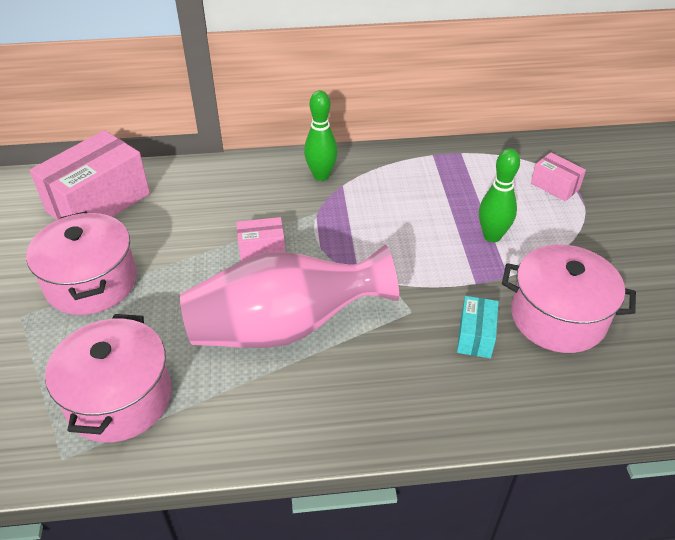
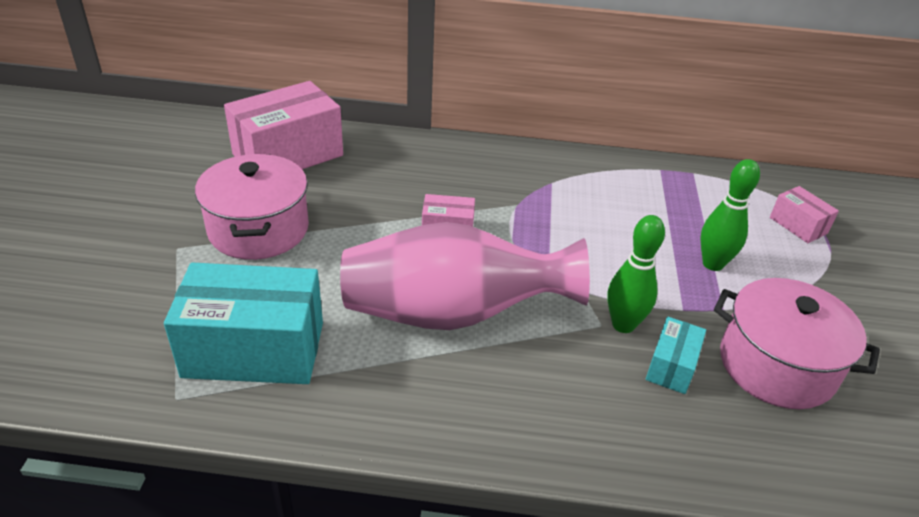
camera: 10 degrees right, 5 degrees down
pink pot [45,314,172,442] -> turquoise box [164,263,323,384]
green bowling pin [304,90,338,181] -> green bowling pin moved to [607,215,665,333]

